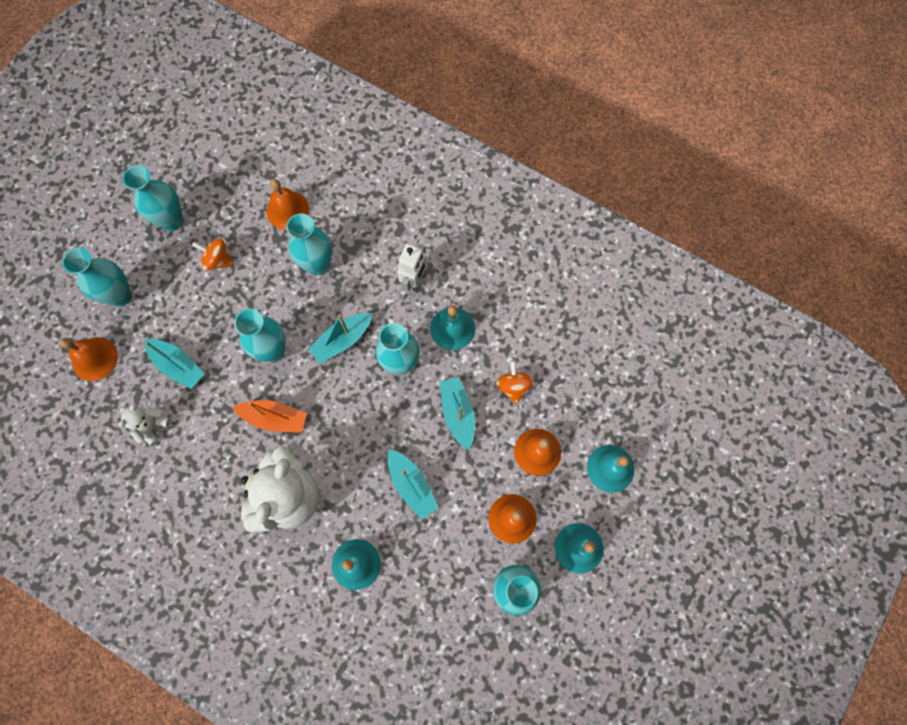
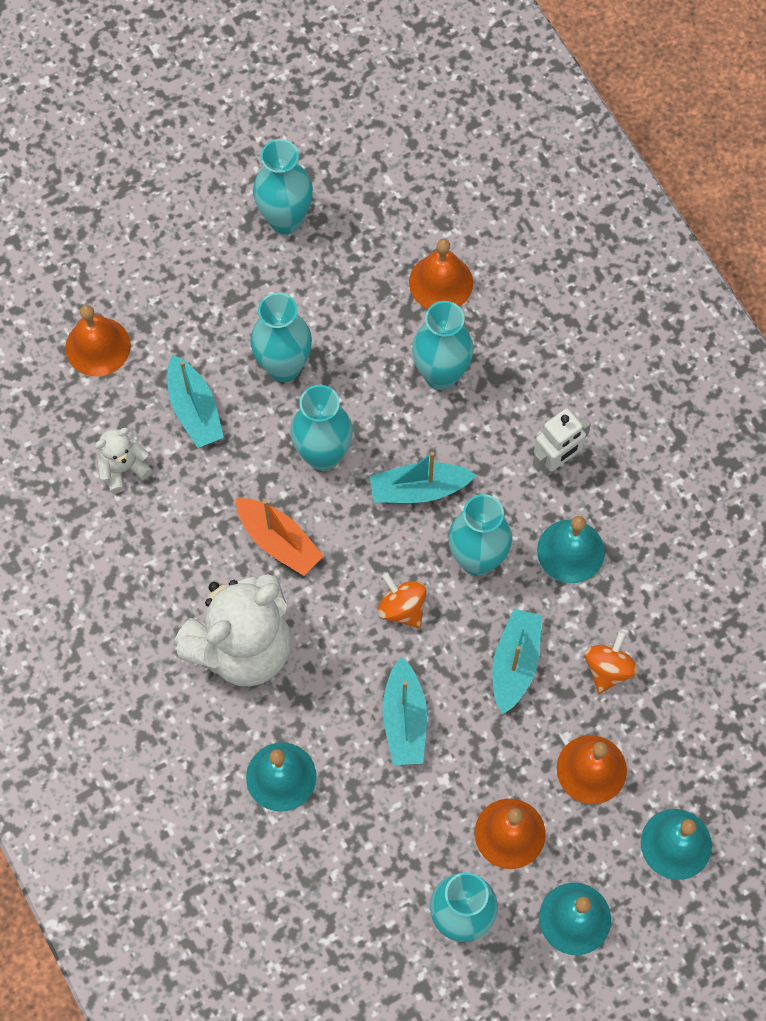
camera: 30 degrees right, 5 degrees down
turquoise vase [62,247,132,306] -> turquoise vase moved to [250,292,312,382]
orange spinning top [192,238,234,270] -> orange spinning top moved to [378,572,426,628]

